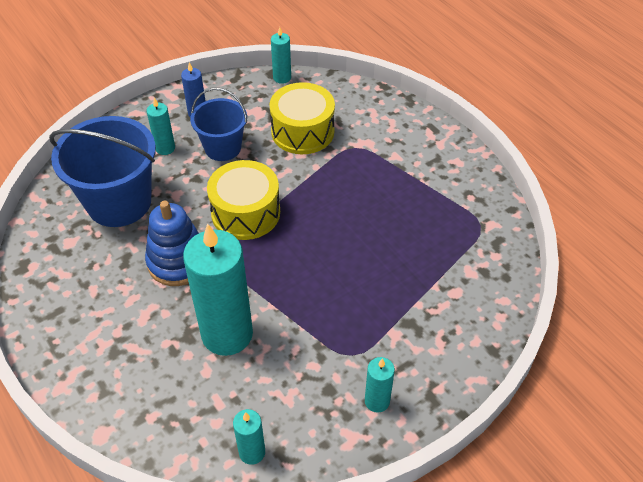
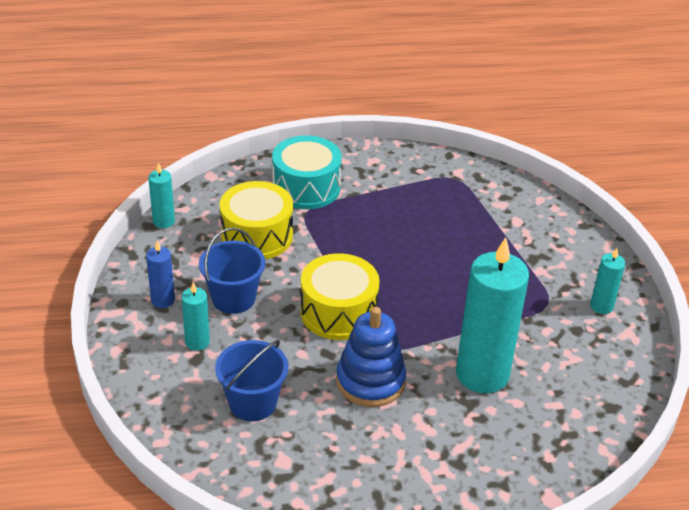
camera: 65 degrees left, 10 degrees down
blue bucket [49,116,156,227] -> blue bucket [215,340,288,421], size x0.61
turquoise candle [233,409,265,465] -> none
none -> turquoise drum [272,135,342,209]

